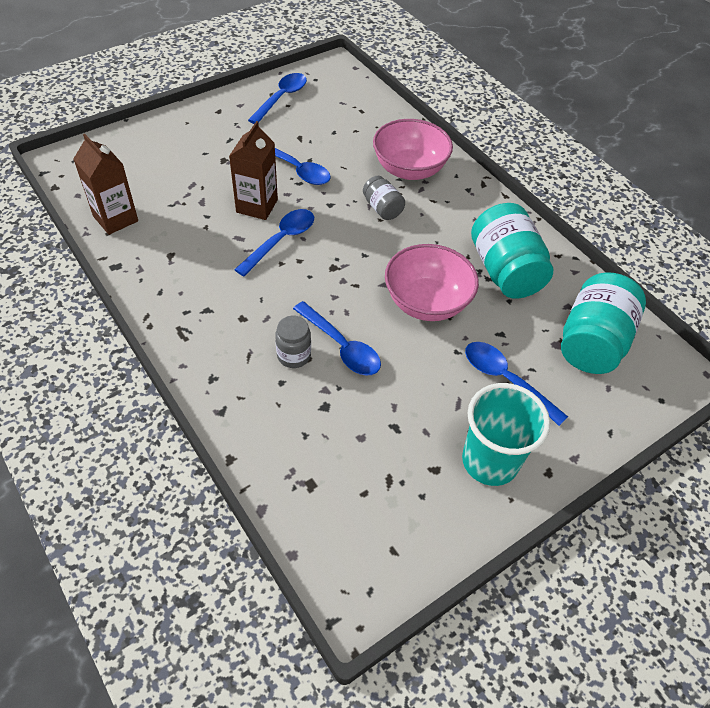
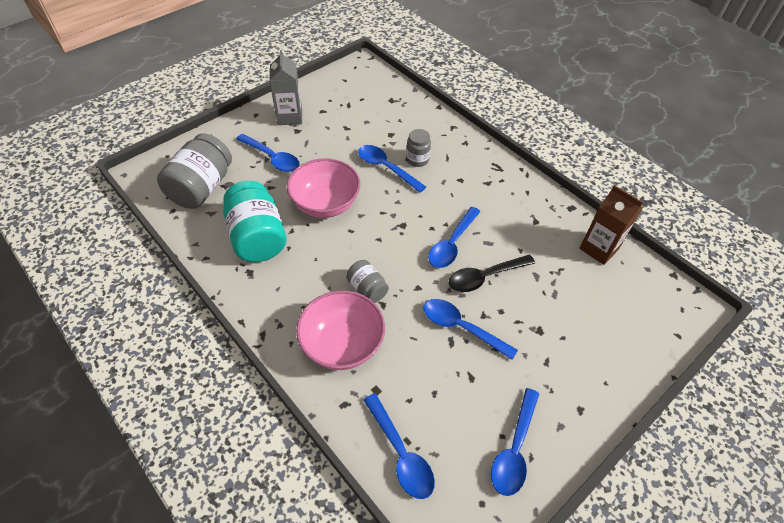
camera: 175 degrees right, 0 degrees up
brown carton [229,121,278,220] -> black spoon [449,255,535,292]
turquoise cup [462,383,550,486] -> grey carton [269,50,302,125]
turquoise jar [561,272,646,374] -> grey jar [157,133,232,209]
none -> blue spoon [364,393,435,499]

